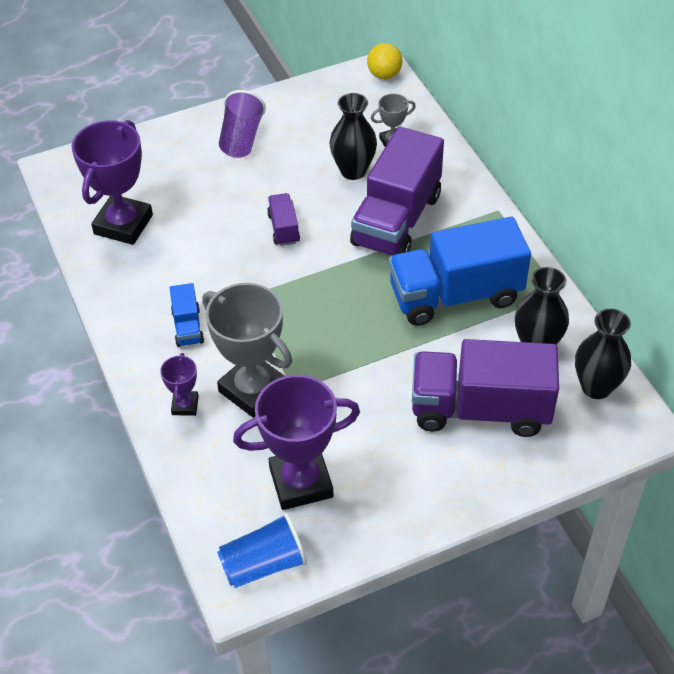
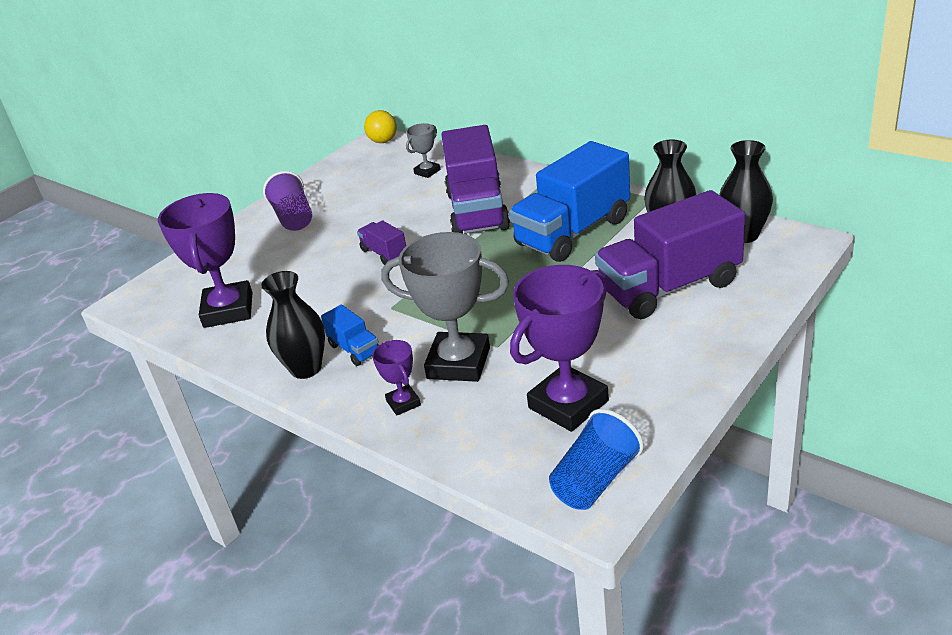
camera: 25 degrees left, 15 degrees down
black vase [329,93,377,180] -> black vase moved to [261,271,325,379]

